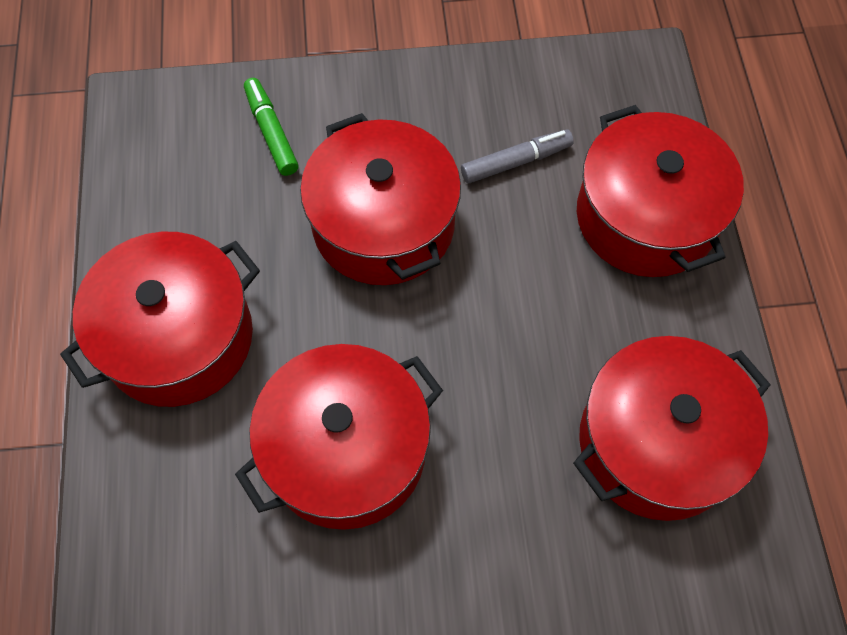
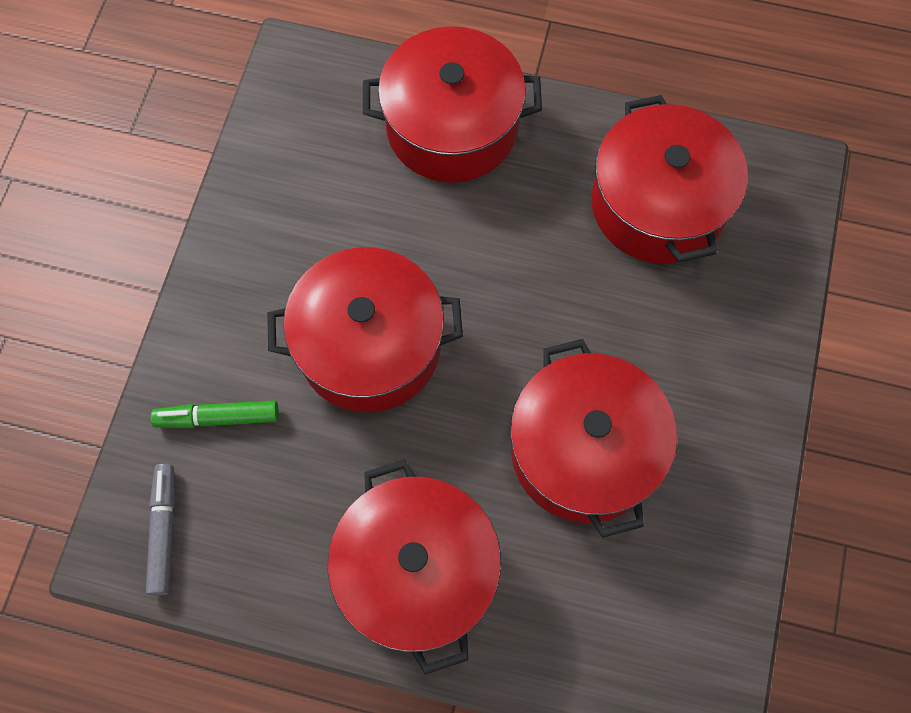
camera: 70 degrees left, 5 degrees up
grey marker [461,129,574,183] -> grey marker moved to [146,464,175,596]

